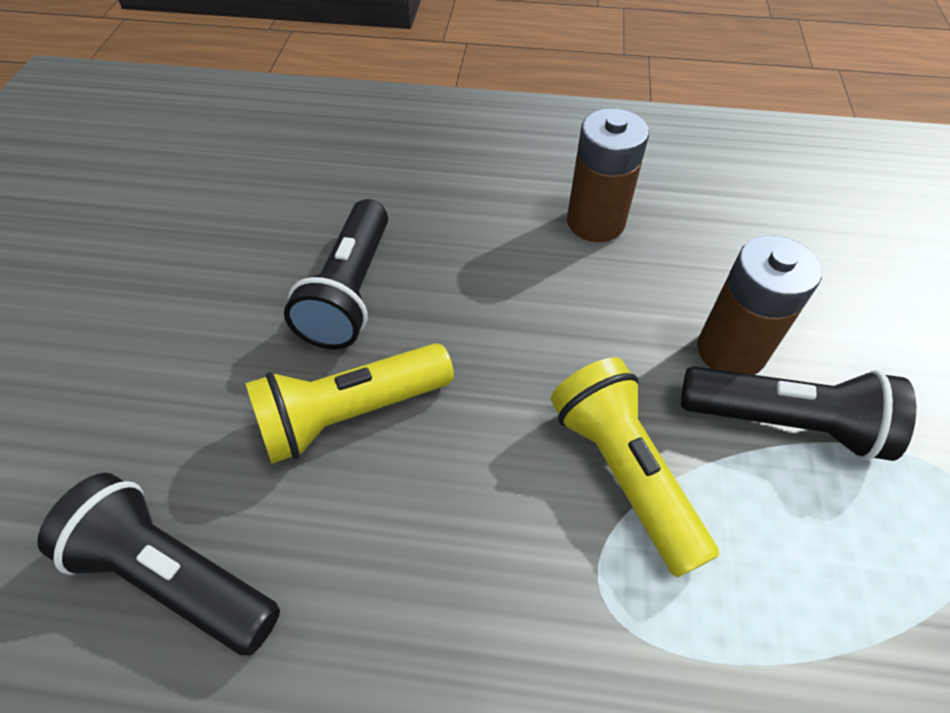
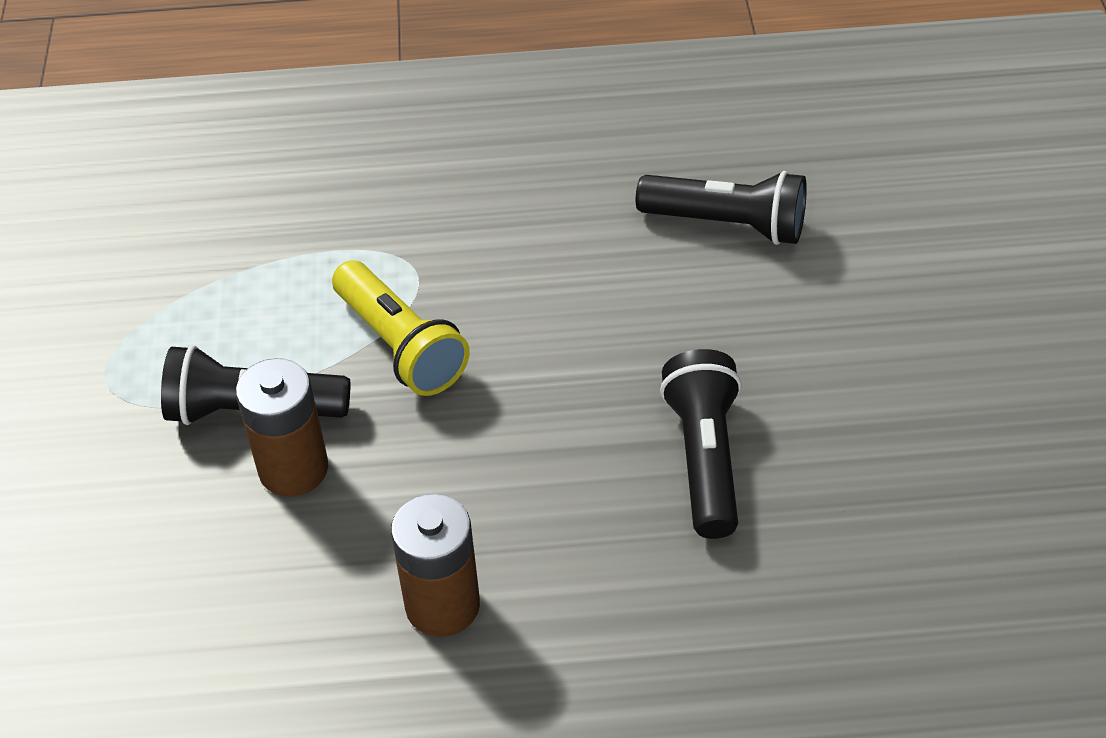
camera: 170 degrees right, 5 degrees down
yellow flashlight [245,343,454,464] -> none

